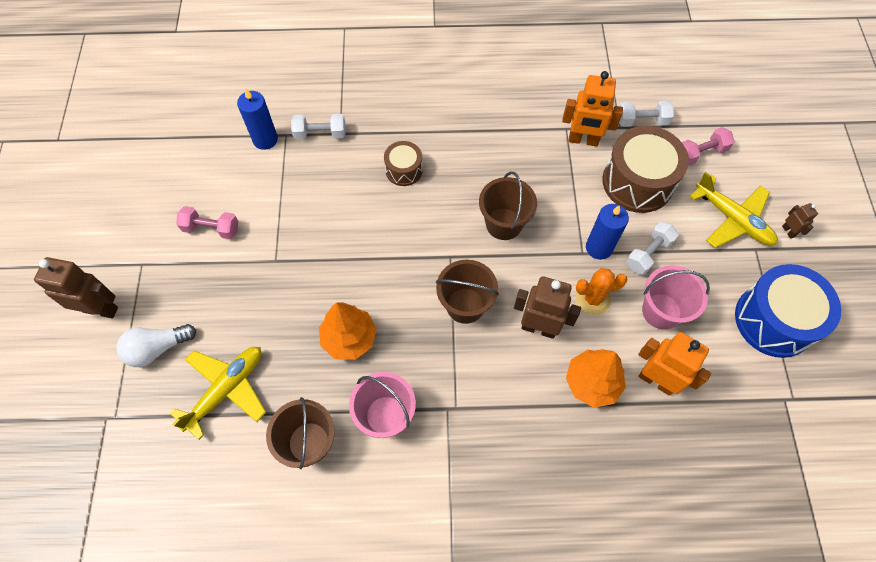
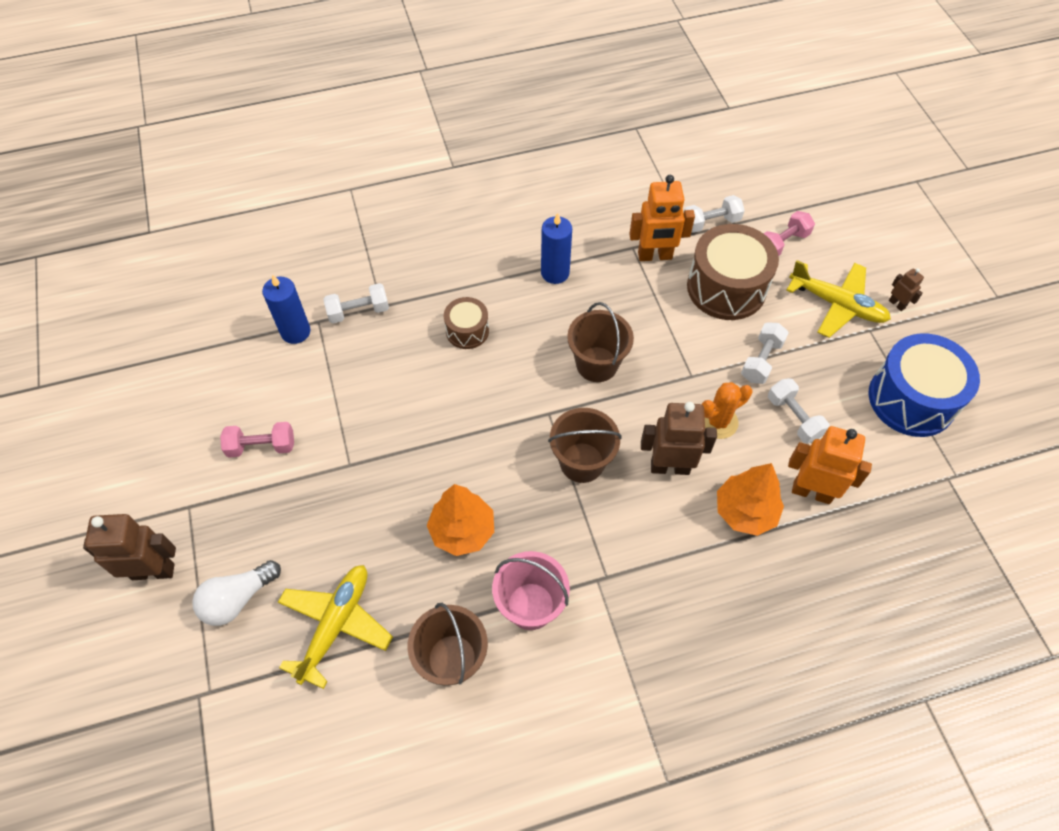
camera: 15 degrees left, 5 degrees down
blue candle [586,204,629,260] -> blue candle moved to [541,213,572,284]
pink bucket [642,265,710,330] -> white dumbbell [768,378,829,444]

